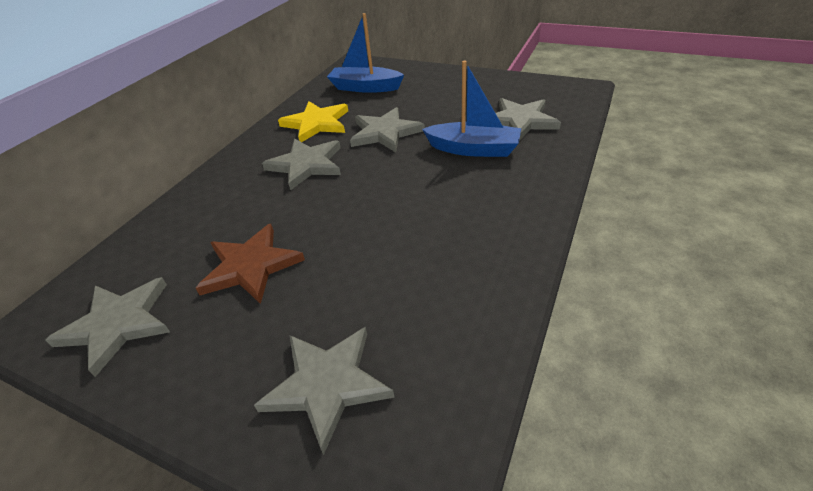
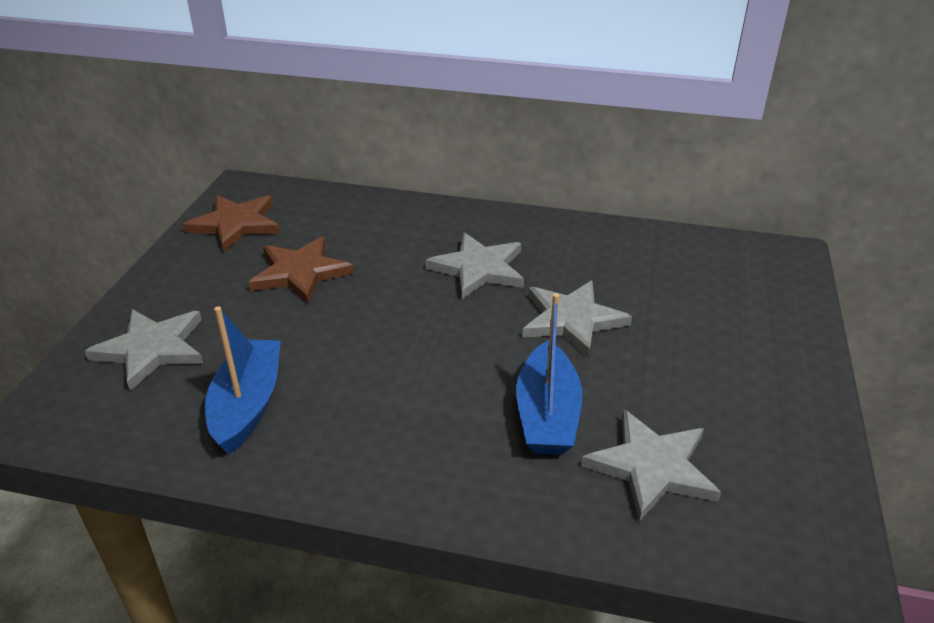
camera: 75 degrees right, 5 degrees down
grey star [46,277,170,377] -> brown star [183,195,280,252]
yellow star [278,101,348,142] -> none
blue boat [327,13,404,93] -> blue boat moved to [205,306,281,454]

